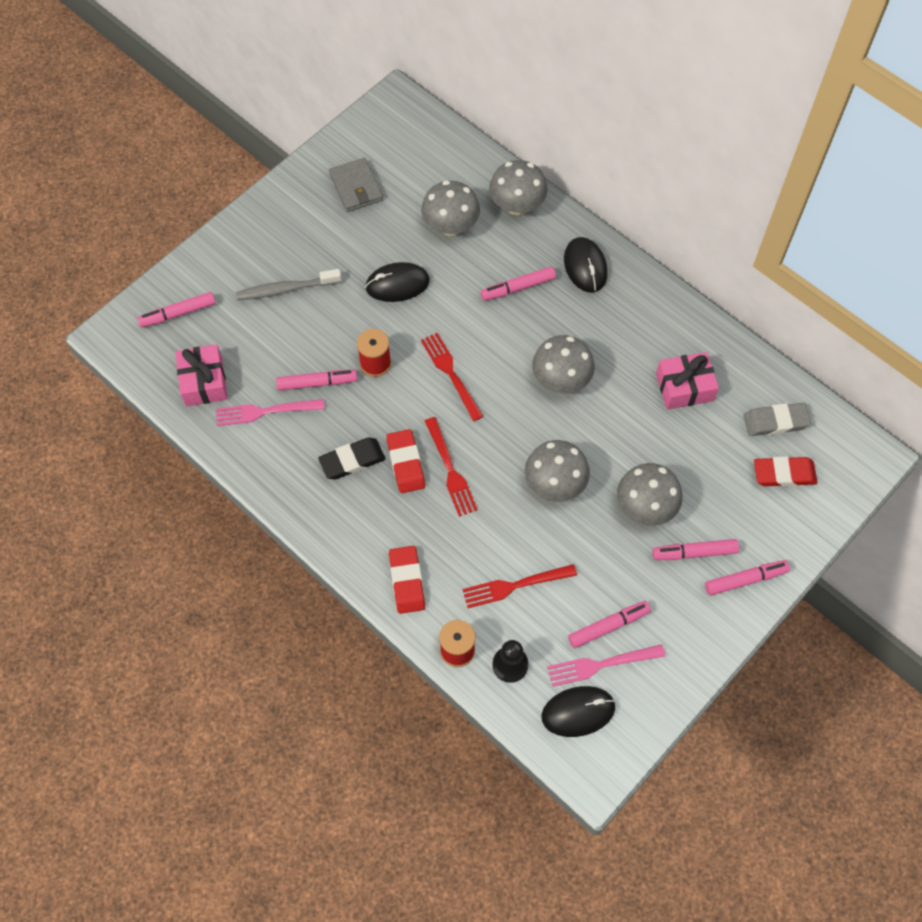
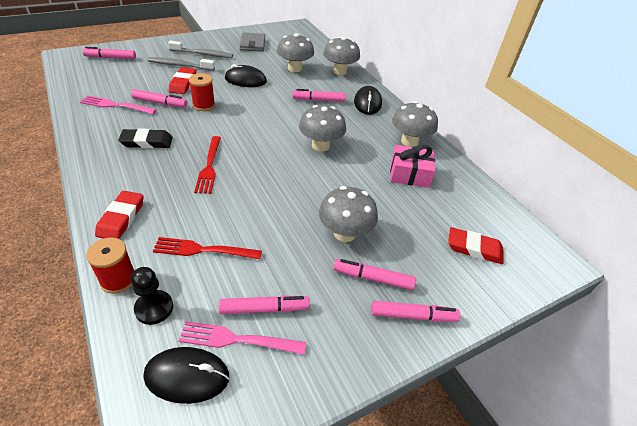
camera: 15 degrees right, 20 degrees down
pink gift [175,344,228,407] -> none
red eraser [387,429,425,493] -> red eraser moved to [169,67,196,94]
red fork [421,333,484,421] -> none
grey mushroom [525,440,590,502] -> grey mushroom moved to [392,101,438,147]
grey eraser [743,403,811,436] -> none
none -> grey toothbrush [168,41,233,58]

